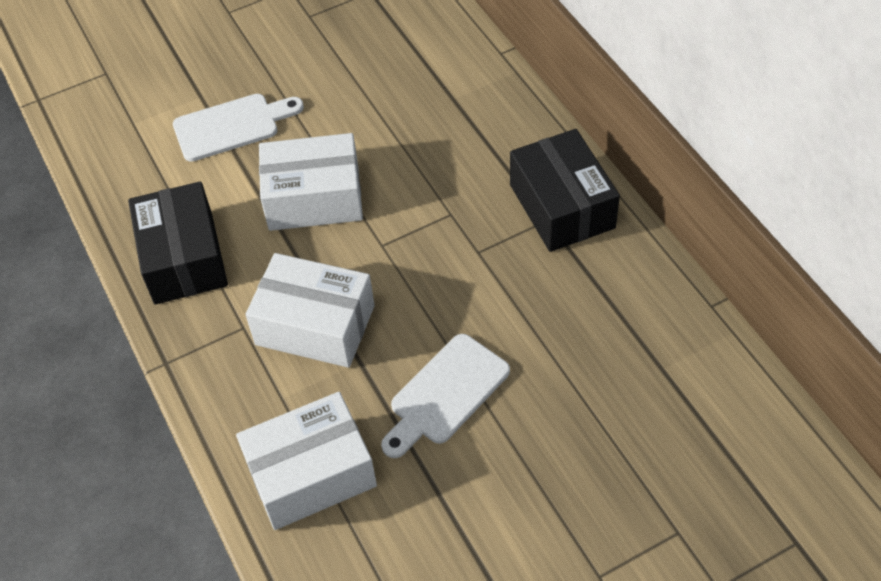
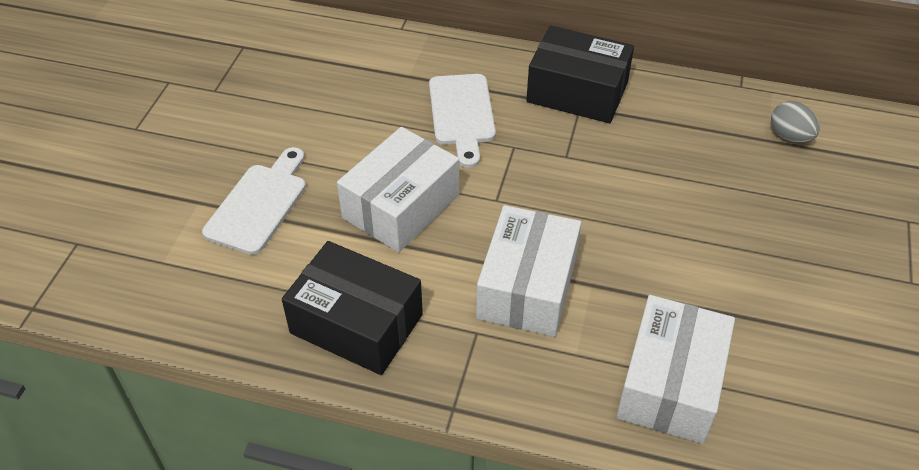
camera: 50 degrees left, 5 degrees down
white box [245,253,375,368] -> white box turned 45 degrees counterclockwise [476,205,581,337]
white cutting board [381,334,510,458] -> white cutting board moved to [429,74,496,168]
none -> grey egg [771,101,820,143]

